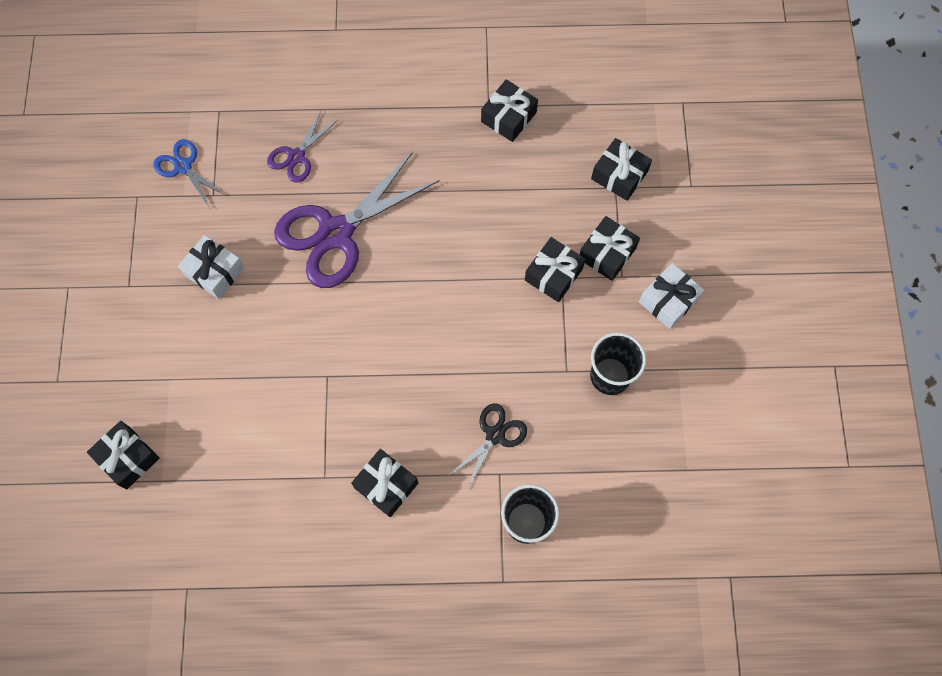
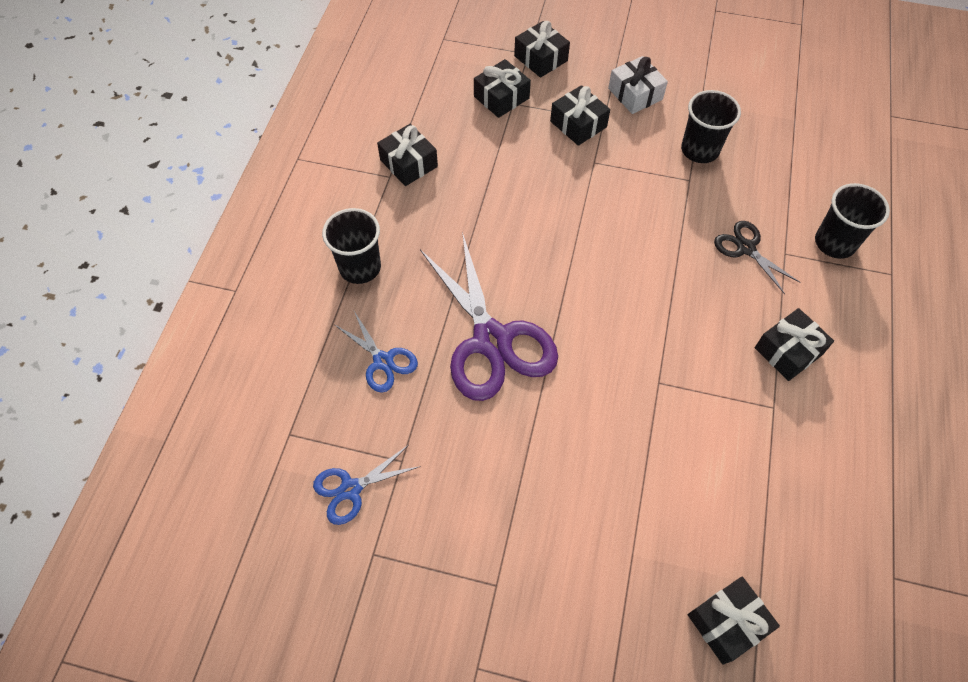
camera: 75 degrees left, 10 degrees down
white gift [178,235,245,299] -> none
purple scissors [267,111,338,183] -> blue scissors [335,311,418,393]
black gift [525,237,586,302] -> black gift moved to [514,21,570,78]
none -> black cup [322,208,381,284]

